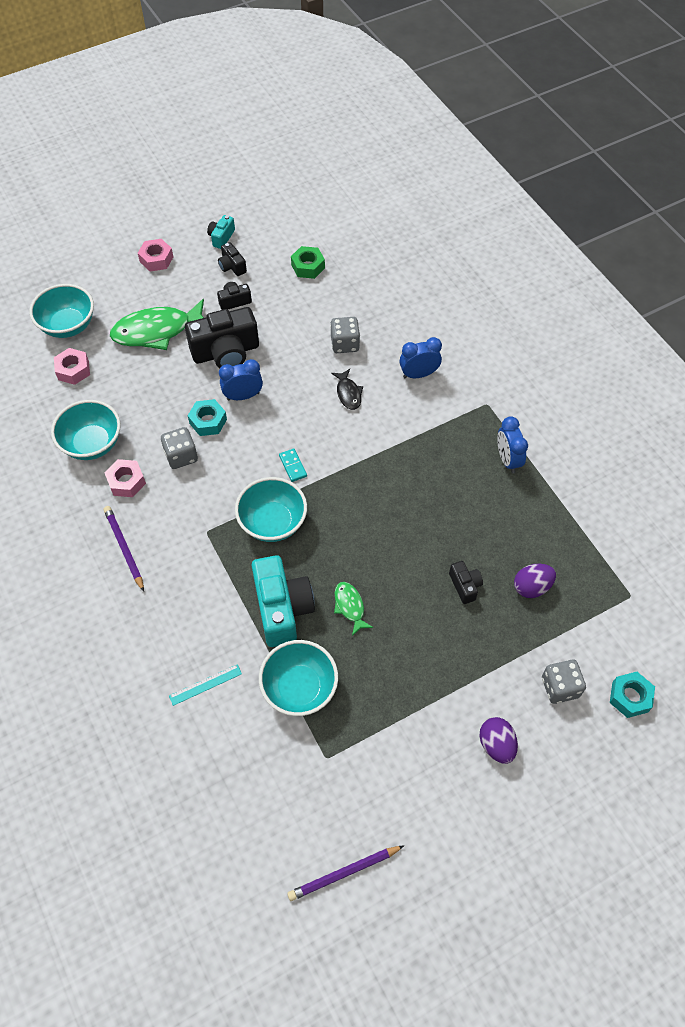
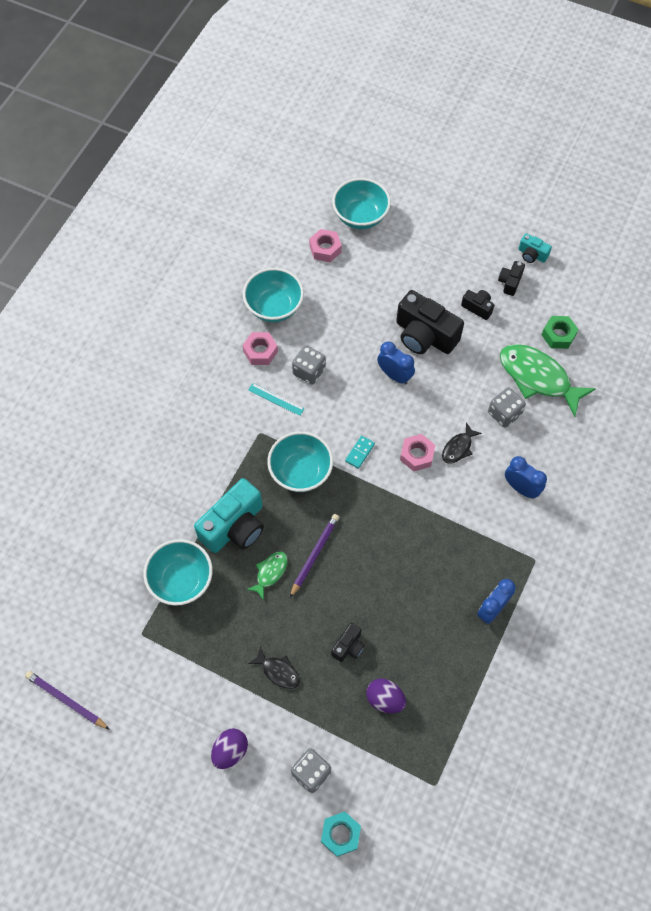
camera: 55 degrees right, 5 degrees up
purple pencil [104,506,144,592] -> purple pencil moved to [290,514,339,598]
green fish [110,299,204,350] -> green fish moved to [500,344,596,417]
pink nut [138,239,173,272] -> pink nut moved to [400,434,435,472]
turquoise ruler [169,664,242,706] -> turquoise ruler moved to [248,383,305,416]
turquoise nut [188,399,227,436] -> none
turquoise camera [207,215,235,249] -> turquoise camera turned 135 degrees counterclockwise [518,233,552,263]
none -> black fish [248,646,300,689]

